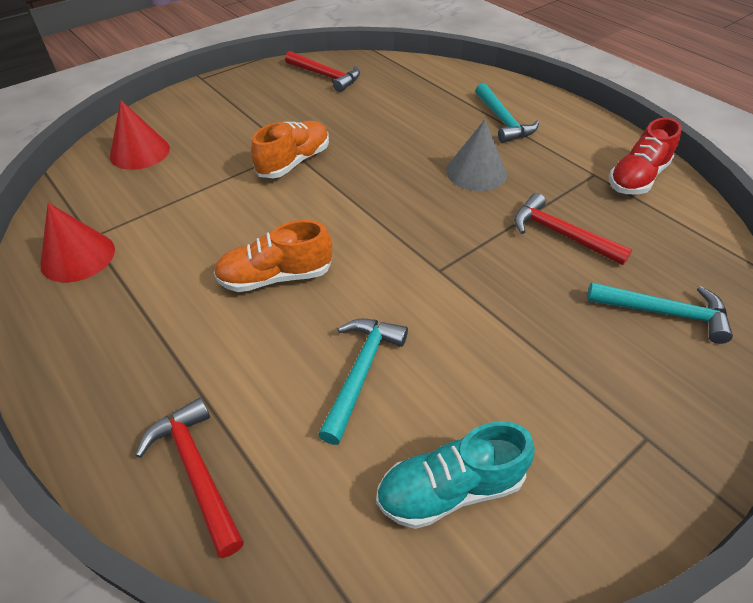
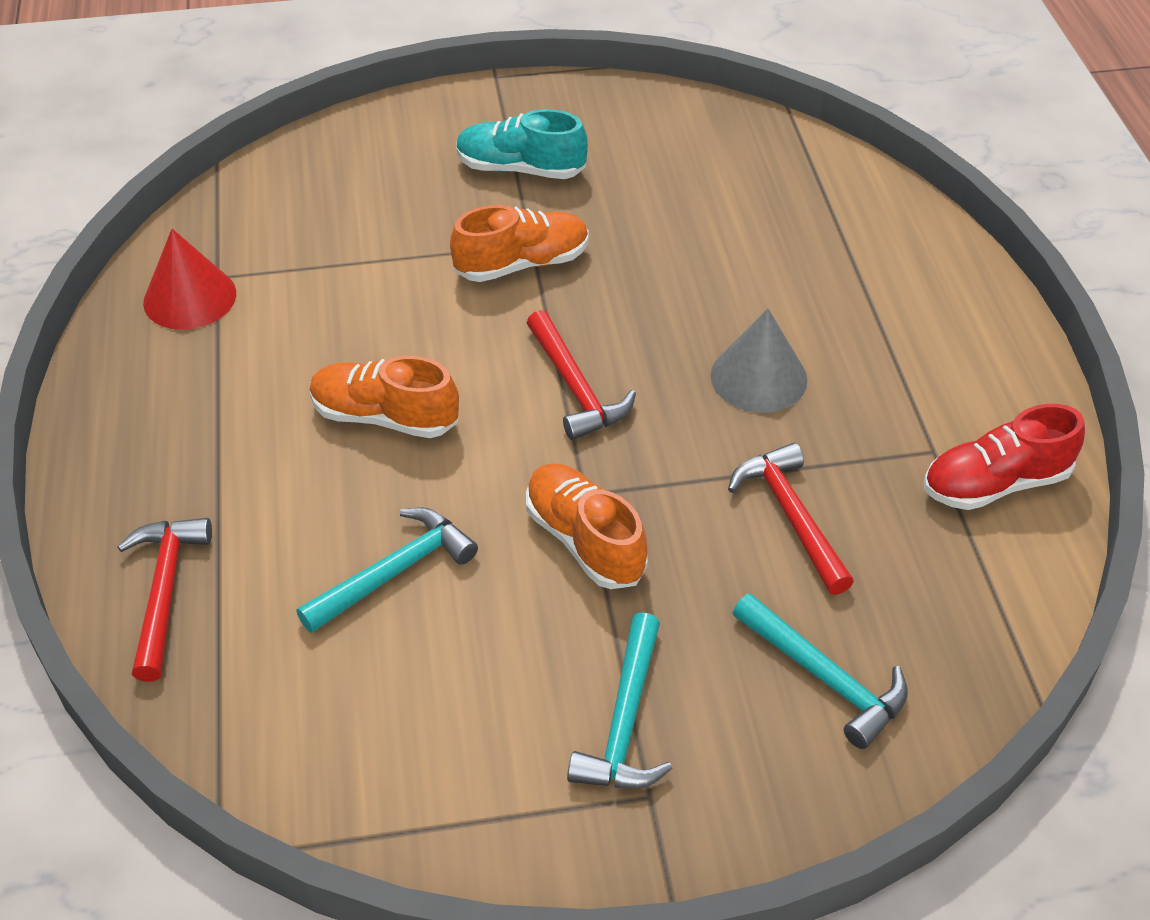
camera: 30 degrees right, 0 degrees up
red cone [110,100,170,170] -> none
red hammer [285,51,360,92] -> red hammer moved to [527,310,636,440]
turquoise shoe [376,421,535,529] -> turquoise shoe moved to [456,109,588,179]
turquoise hammer [475,83,539,143] -> turquoise hammer moved to [567,612,673,788]
none -> orange shoe [526,464,647,589]

